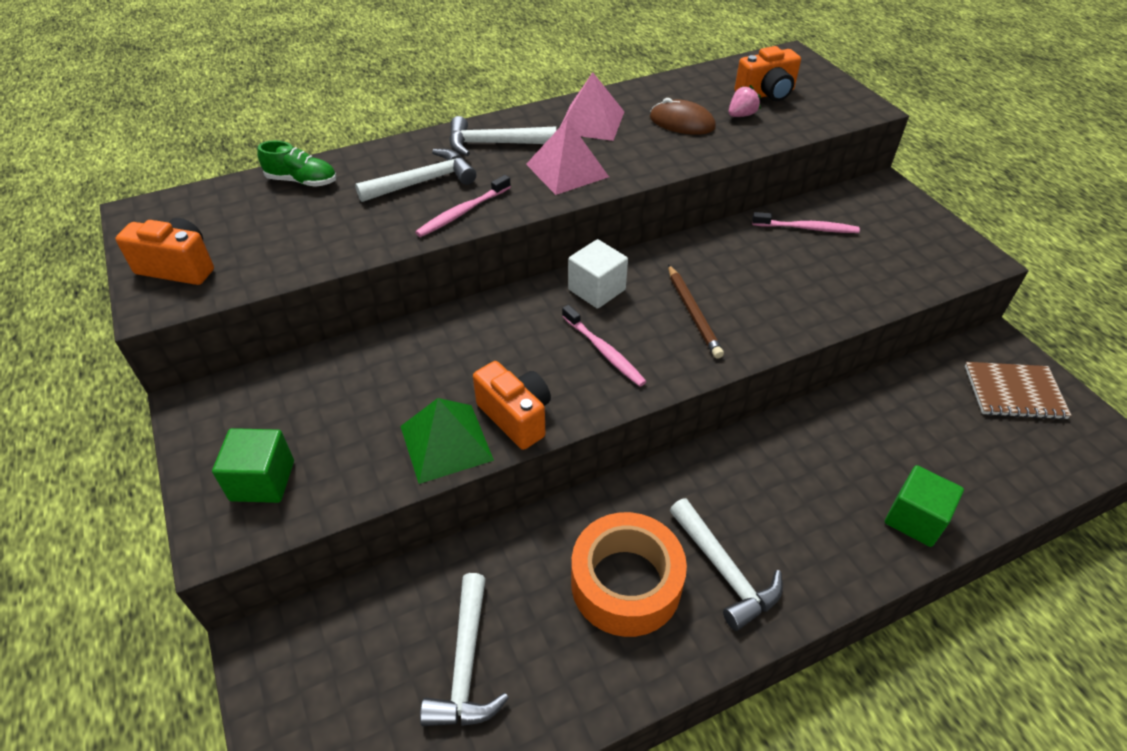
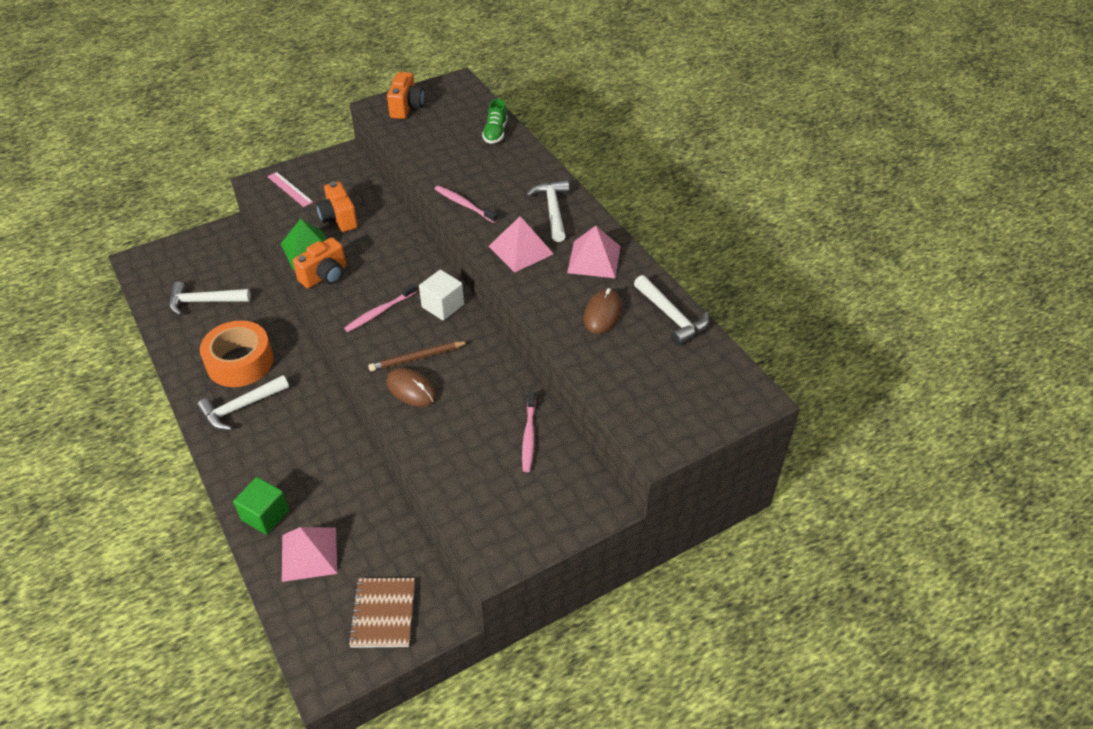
camera: 85 degrees right, 0 degrees up
green cube [212,428,294,503] -> pink ruler [267,172,313,207]
white hammer [355,149,476,202] -> white hammer moved to [634,275,709,346]
pink strawberry [729,85,761,117] -> none
orange camera [734,46,801,101] -> orange camera moved to [316,181,358,232]
none -> pink pyramid [282,527,337,582]
none -> brown mouse [386,368,437,407]

